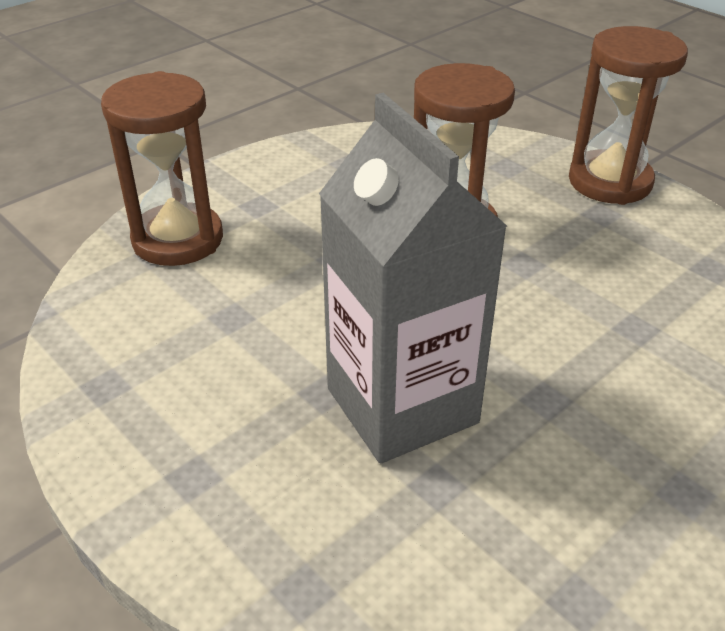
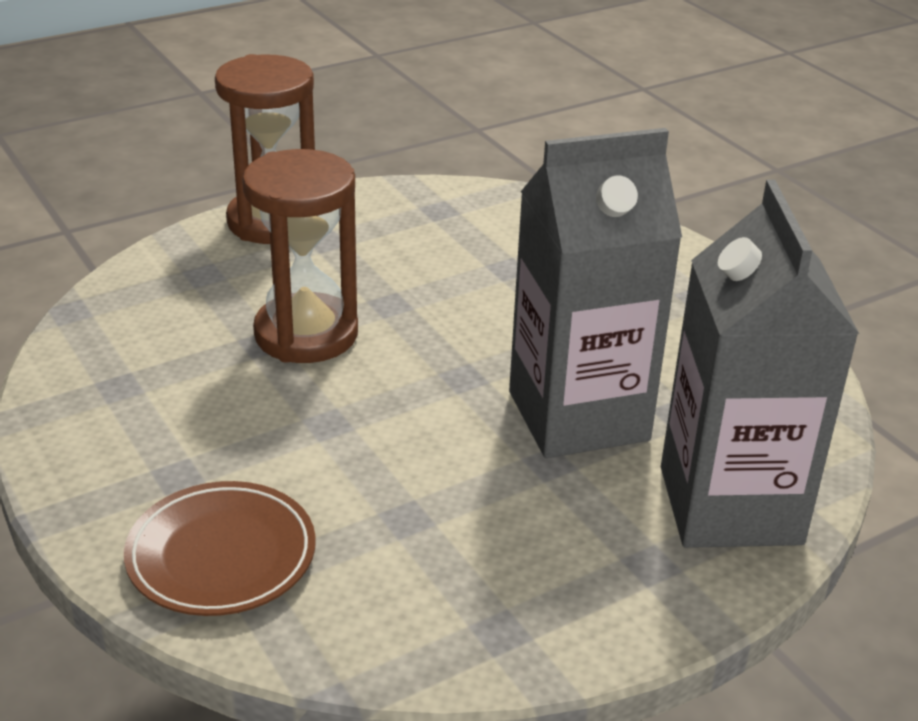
camera: 80 degrees left, 5 degrees down
brown hourglass [101,71,223,266] -> brown plate [124,481,316,616]
none -> grey carton [661,180,859,548]

